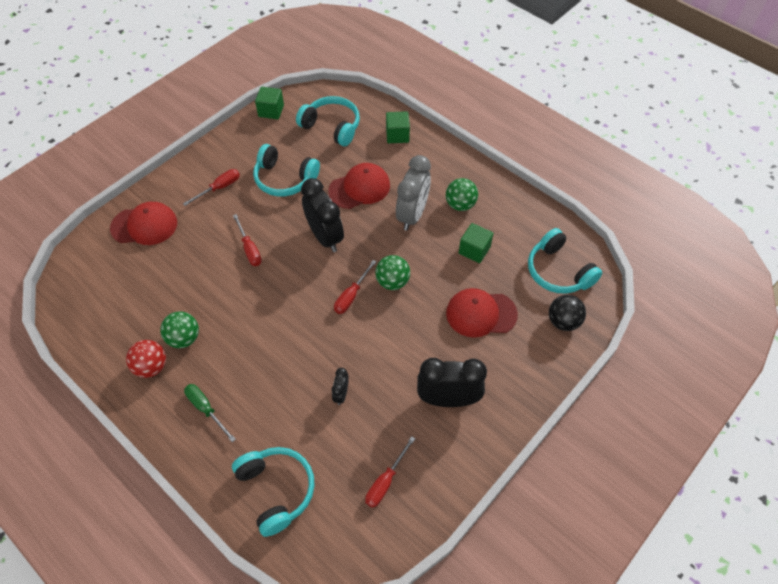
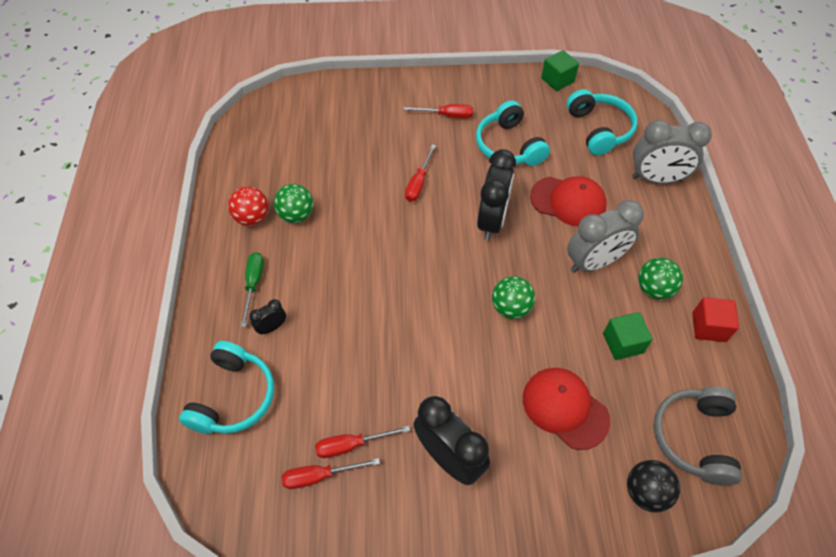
camera: 45 degrees right, 0 degrees up
red cap [110,202,177,245] -> none
black clock [332,368,349,405] -> black clock moved to [249,299,286,335]
red screwdriver [334,260,377,314] -> red screwdriver moved to [315,426,410,458]
green cube [386,111,410,143] -> grey clock [632,120,712,184]
turquoise headphones [528,228,602,294] -> grey headphones [653,387,742,486]
none -> red cube [692,297,739,342]

